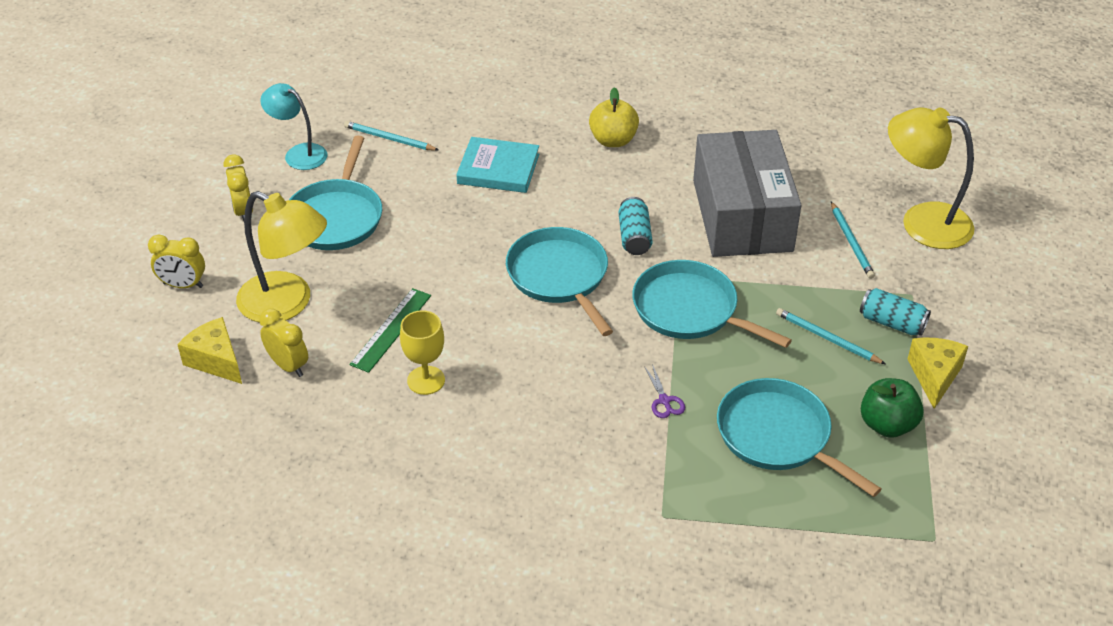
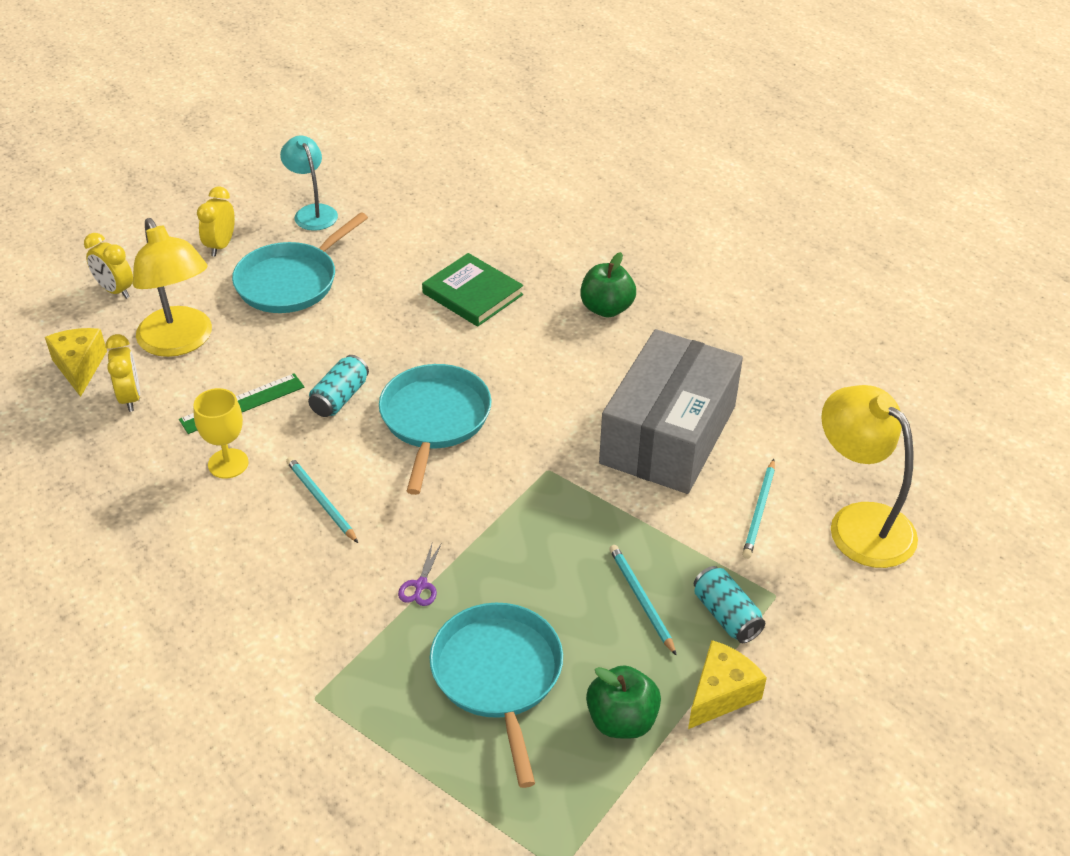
camera: 30 degrees right, 0 degrees up
turquoise pencil [344,121,439,151] -> turquoise pencil moved to [286,457,358,543]
turquoise book [456,137,539,193] -> green book [422,253,523,327]
yellow apple [589,87,639,147] -> green apple [580,252,636,318]
turquoise can [619,197,653,255] -> turquoise can moved to [308,355,369,417]
turquoise pan [632,260,792,348] -> none

